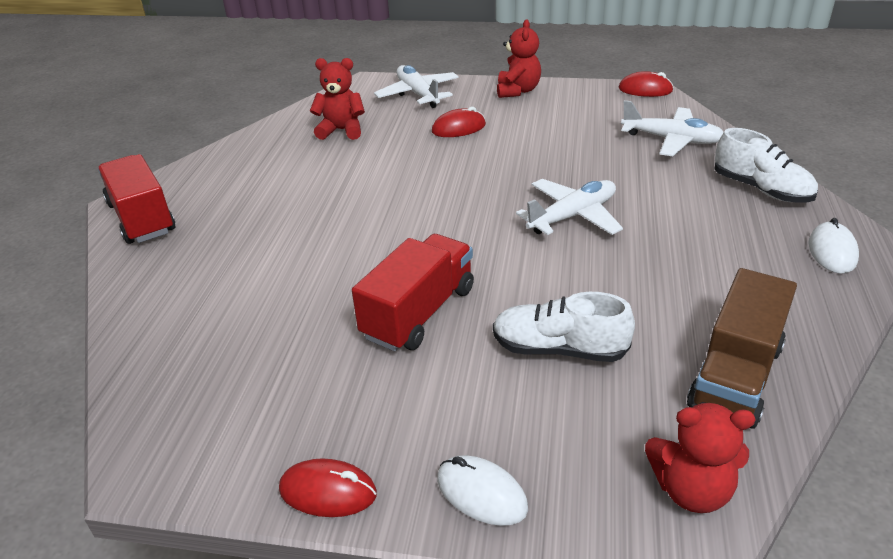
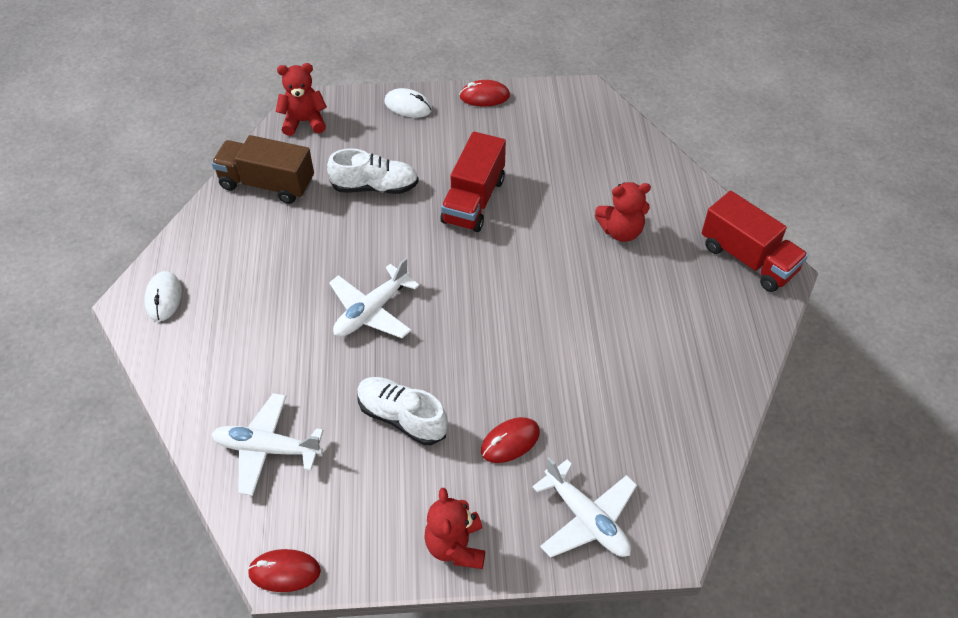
camera: 165 degrees right, 15 degrees up
red teddy bear [310,58,365,140] -> red teddy bear moved to [595,182,651,242]
brown truck [687,268,797,429] -> brown truck turned 90 degrees counterclockwise [211,135,314,204]
white shoe [715,128,818,202] -> white shoe moved to [357,377,448,445]

